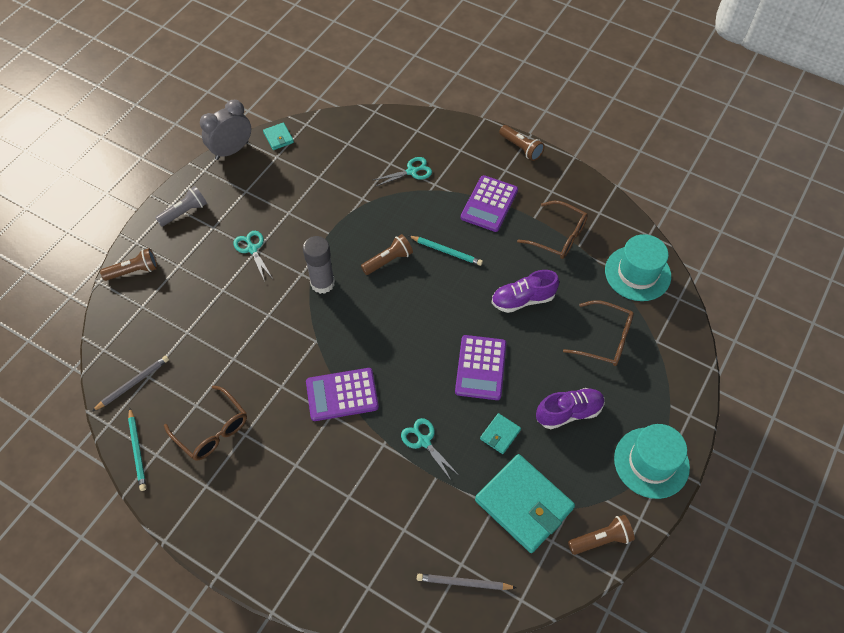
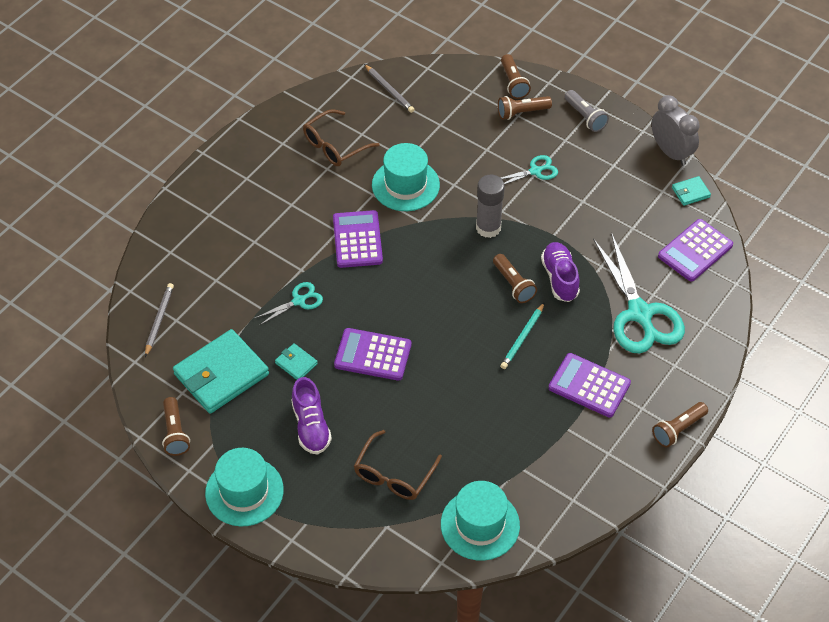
camera: 95 degrees right, 5 degrees down
turquoise pencil [128,408,147,491] -> none
turquoise scissors [373,157,432,187] -> turquoise scissors [593,233,685,353], size x2.08
purple shoe [492,270,559,313] -> purple shoe moved to [541,242,580,302]
brown glasses [517,201,588,259] -> none
none -> turquoise hat [372,143,440,211]
none -> brown flashlight [498,96,552,120]
none -> purple calculator [658,219,733,282]

